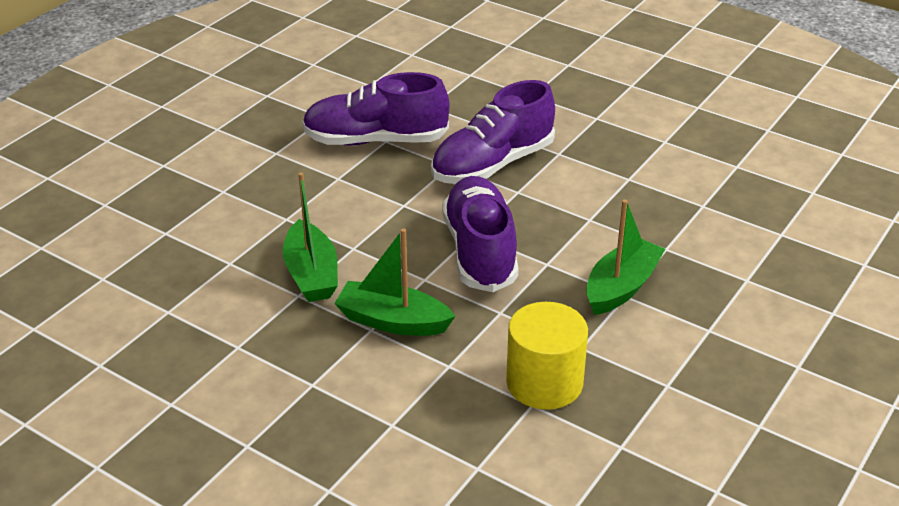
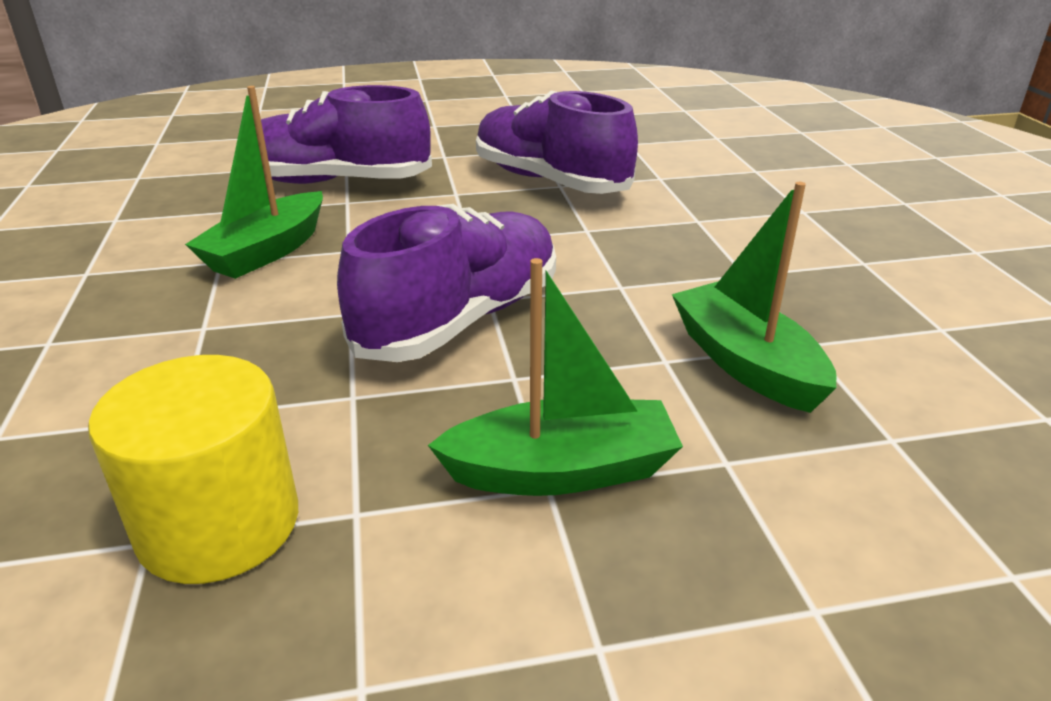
camera: 45 degrees right, 5 degrees down
green boat [334,228,456,336] -> green boat moved to [672,182,837,413]
purple shoe [431,80,555,184] -> purple shoe moved to [261,85,432,184]

